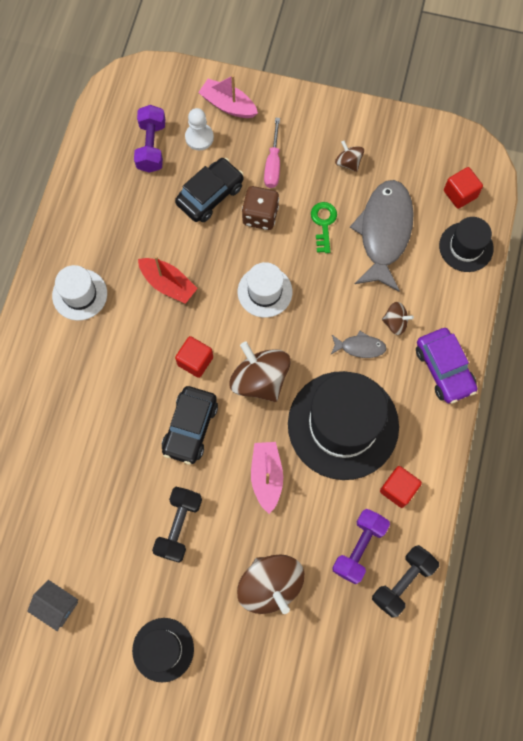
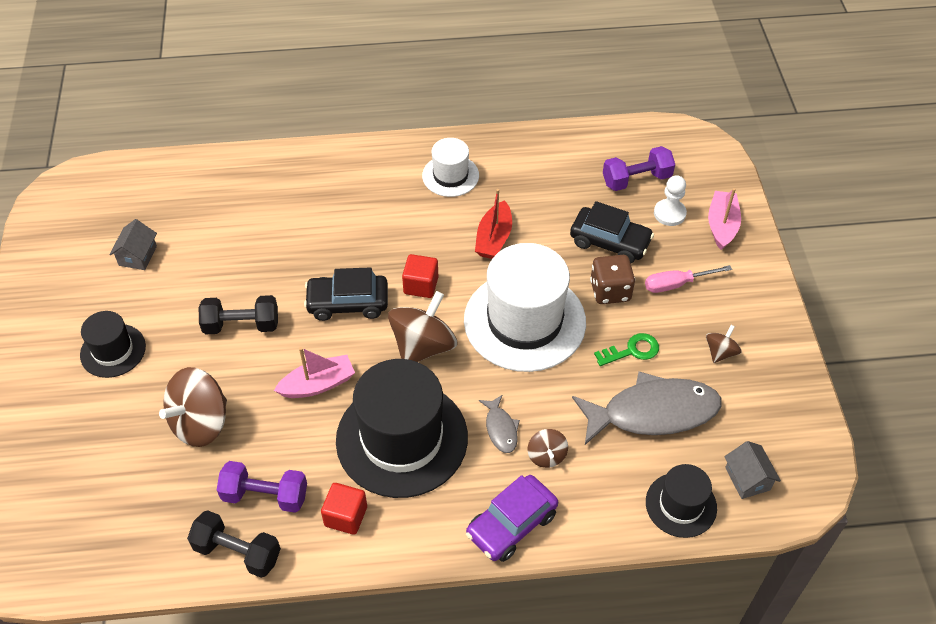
camera: 70 degrees right, 20 degrees down
white hat [238,262,292,318] -> white hat [464,243,586,372], size x1.93
red cube [444,167,483,209] -> grey house [724,441,781,499]

